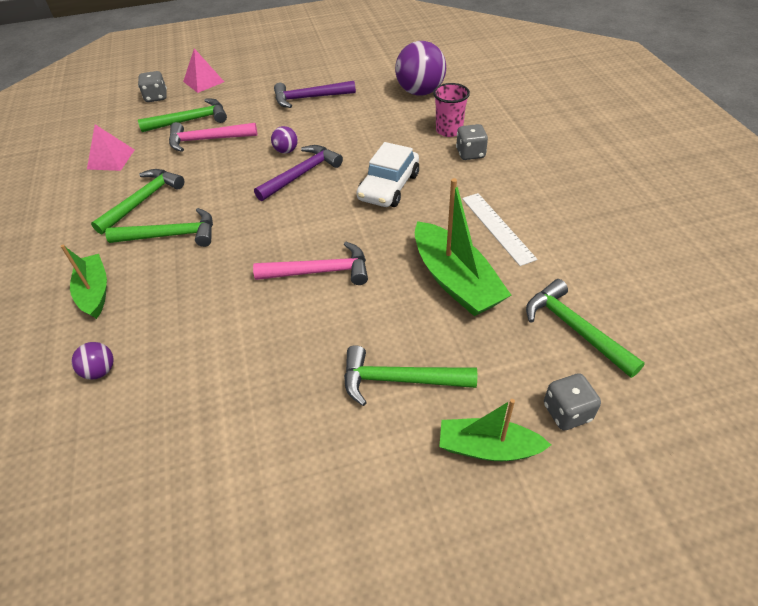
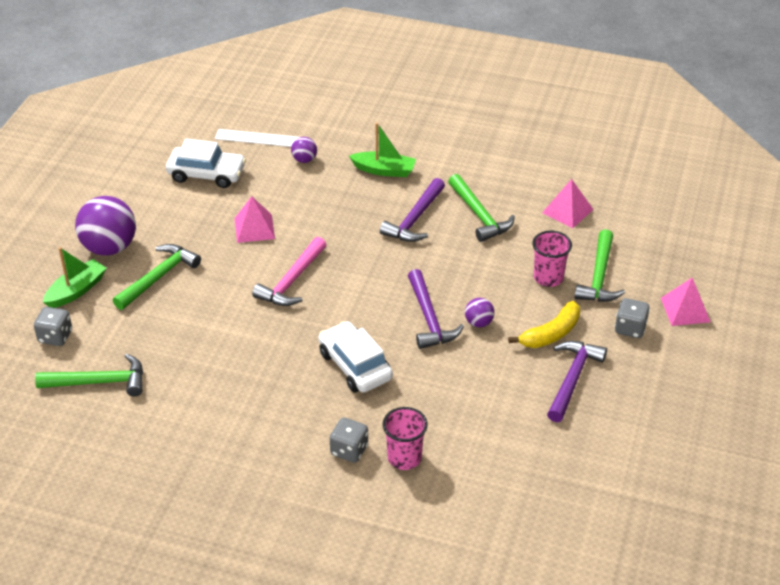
camera: 120 degrees right, 5 degrees down
green hammer [105,208,213,247] -> purple hammer [380,178,445,242]
grey dice [138,71,167,102] -> grey dice moved to [615,298,650,338]
pink hammer [169,122,257,152] -> pink cup [532,231,572,287]
purple ball [395,41,446,96] -> purple ball moved to [75,196,136,255]
green boat [415,178,511,316] -> none
white ruler [462,193,537,266] -> white ruler moved to [215,129,300,147]
none -> white car [166,139,246,188]
none -> pink pyramid [235,196,275,243]
none -> yellow banana [508,301,580,348]

